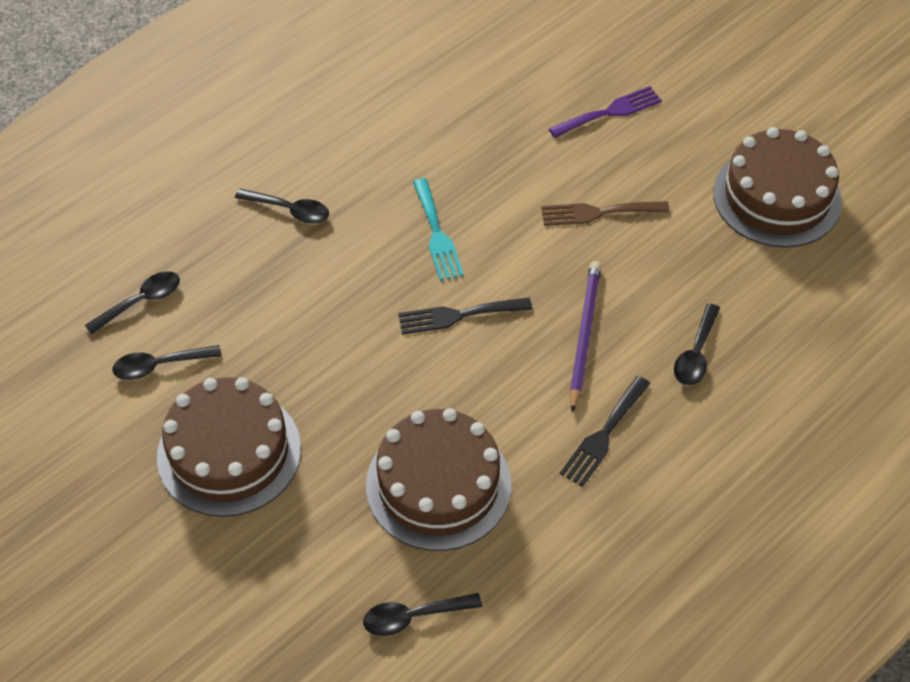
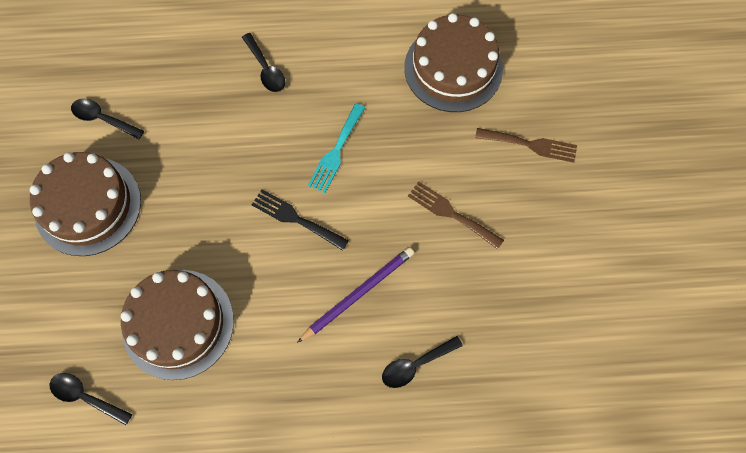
camera: 40 degrees right, 15 degrees up
black spoon [85,271,180,334] -> none
purple fork [549,86,662,138] -> brown fork [475,128,577,163]
black fork [560,376,651,487] -> none
brown cake [713,127,842,247] -> brown cake moved to [404,13,503,112]

